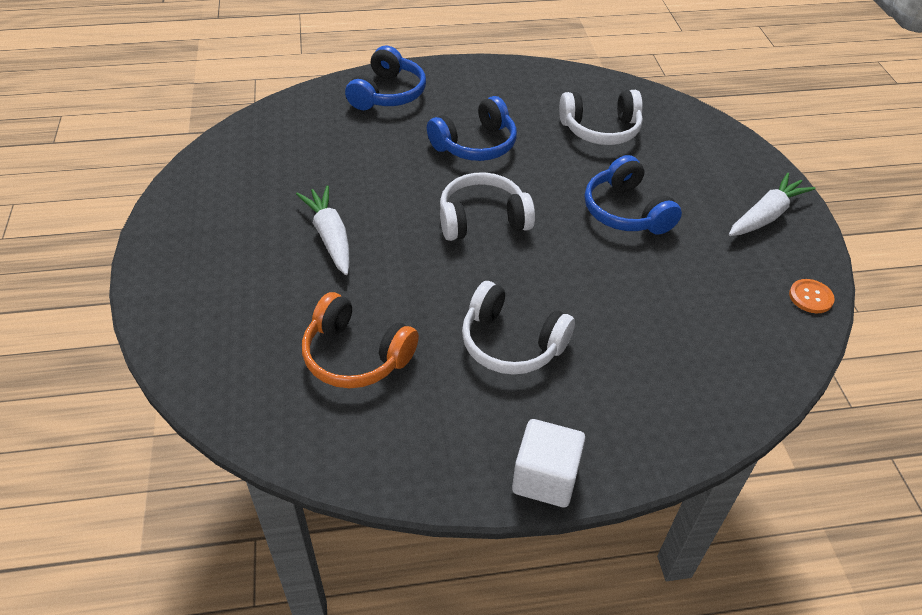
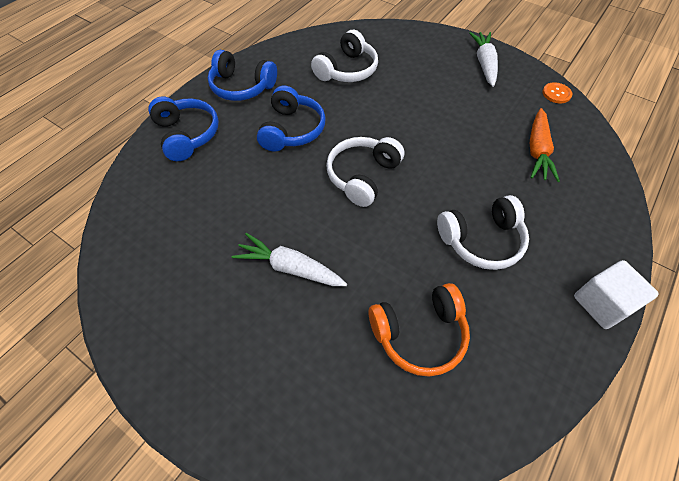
camera: 45 degrees left, 10 degrees up
blue headphones [585,155,682,235] -> blue headphones moved to [208,50,277,101]
none -> orange carrot [530,108,560,182]

